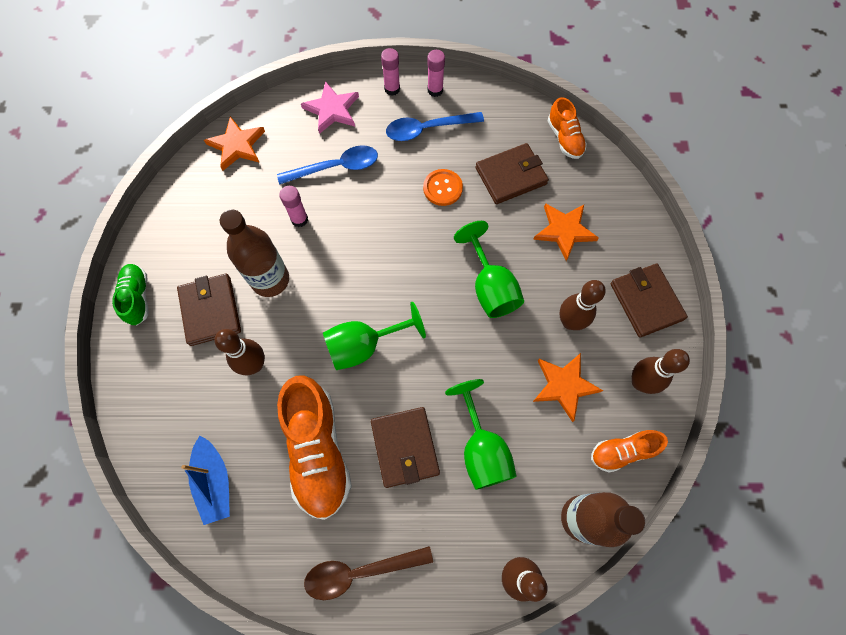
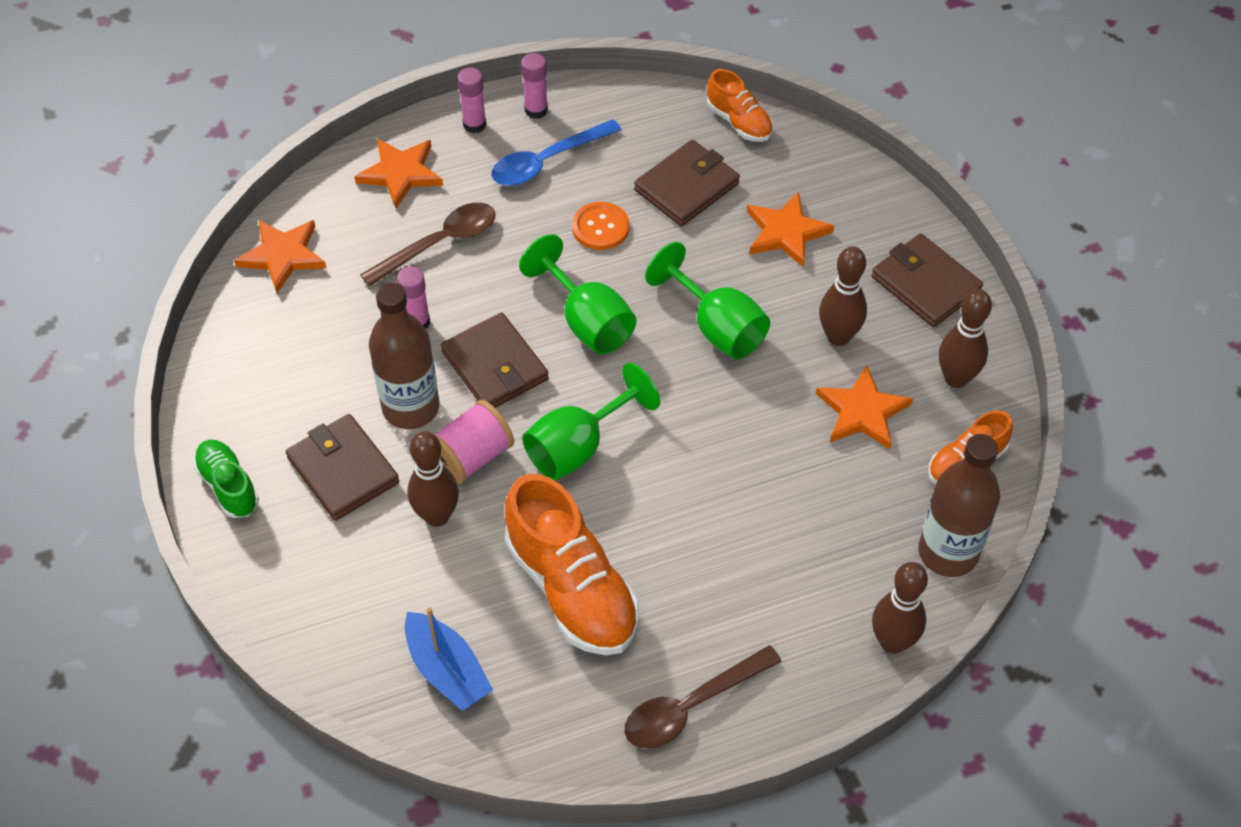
camera: 20 degrees left, 15 degrees down
blue spoon [277,145,378,185] -> brown spoon [360,203,495,287]
pink star [301,81,359,134] -> orange star [354,139,443,208]
brown wallet [371,407,440,488] -> brown wallet moved to [441,313,549,408]
green goblet [445,379,517,490] -> green goblet moved to [519,234,636,354]
none -> pink spool [434,400,514,484]

